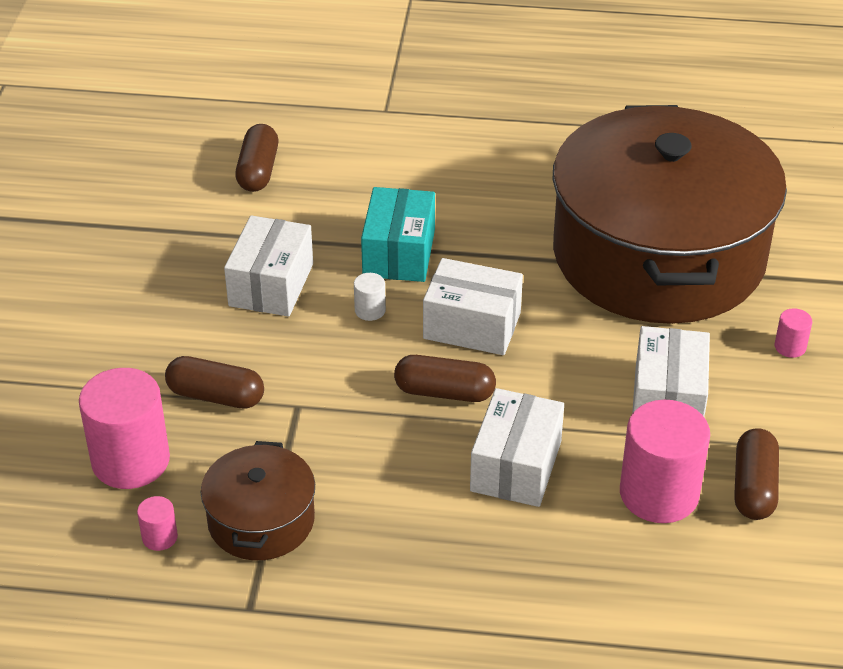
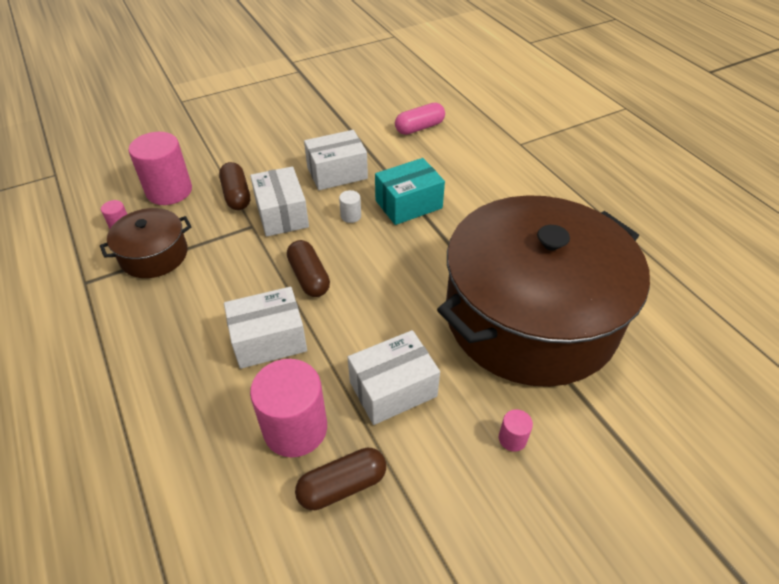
camera: 55 degrees right, 5 degrees up
brown capsule [235,124,278,192] -> pink capsule [395,103,445,135]
white box [423,258,523,355] -> white box moved to [250,166,309,237]

